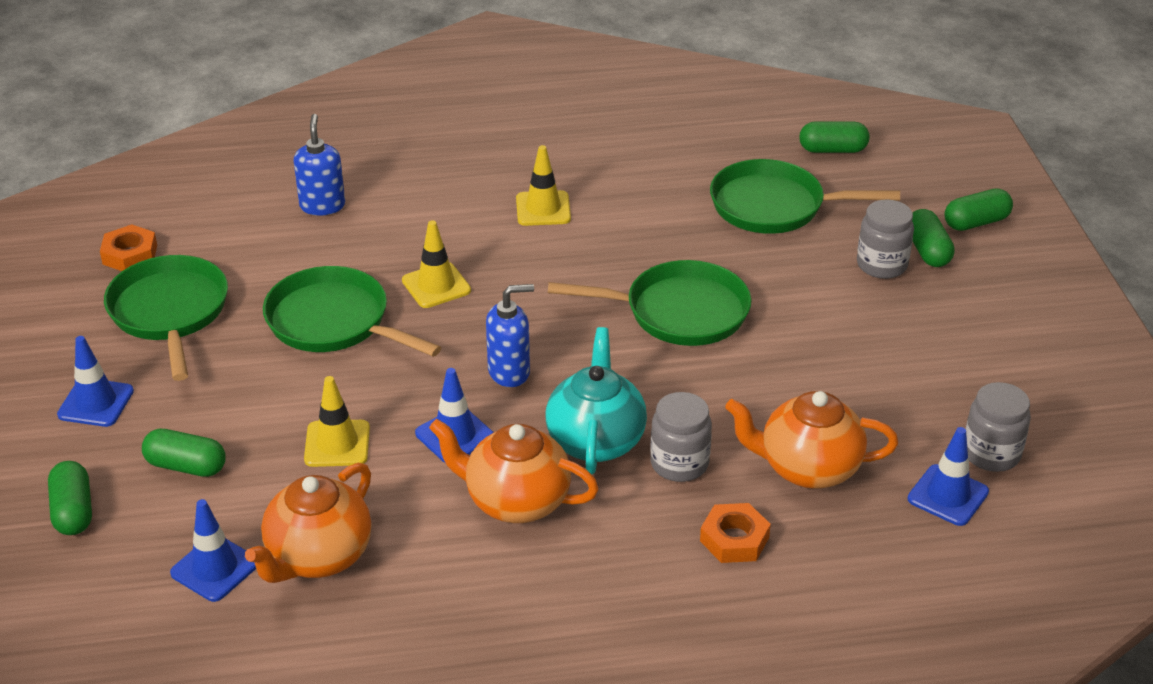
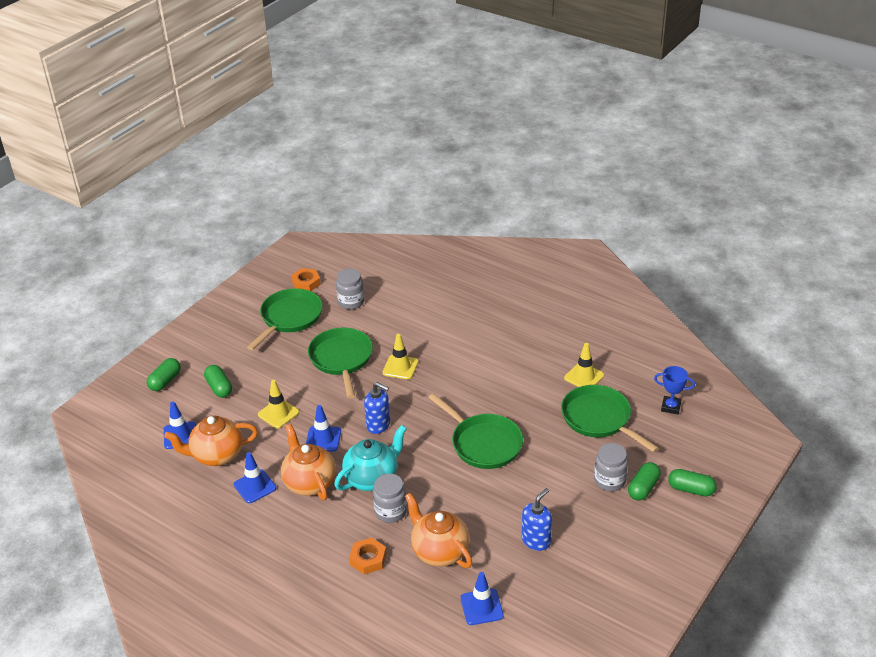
camera: 45 degrees right, 0 degrees up
blue traffic cone [57,336,134,427] -> blue traffic cone moved to [234,452,276,503]
blue soap dispenser [294,114,345,215] -> blue soap dispenser moved to [522,488,552,551]
yellow traffic cone [516,145,571,226] -> yellow traffic cone moved to [564,343,604,387]
green capsule [799,121,869,153] -> blue trophy [654,366,695,414]
grey jar [966,382,1031,472] -> grey jar moved to [336,269,364,310]

